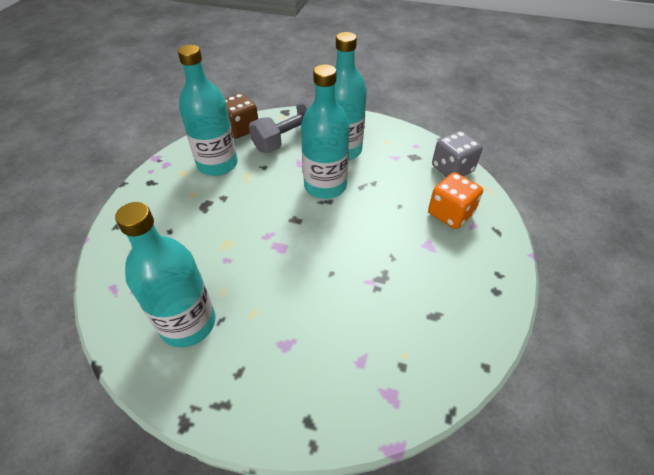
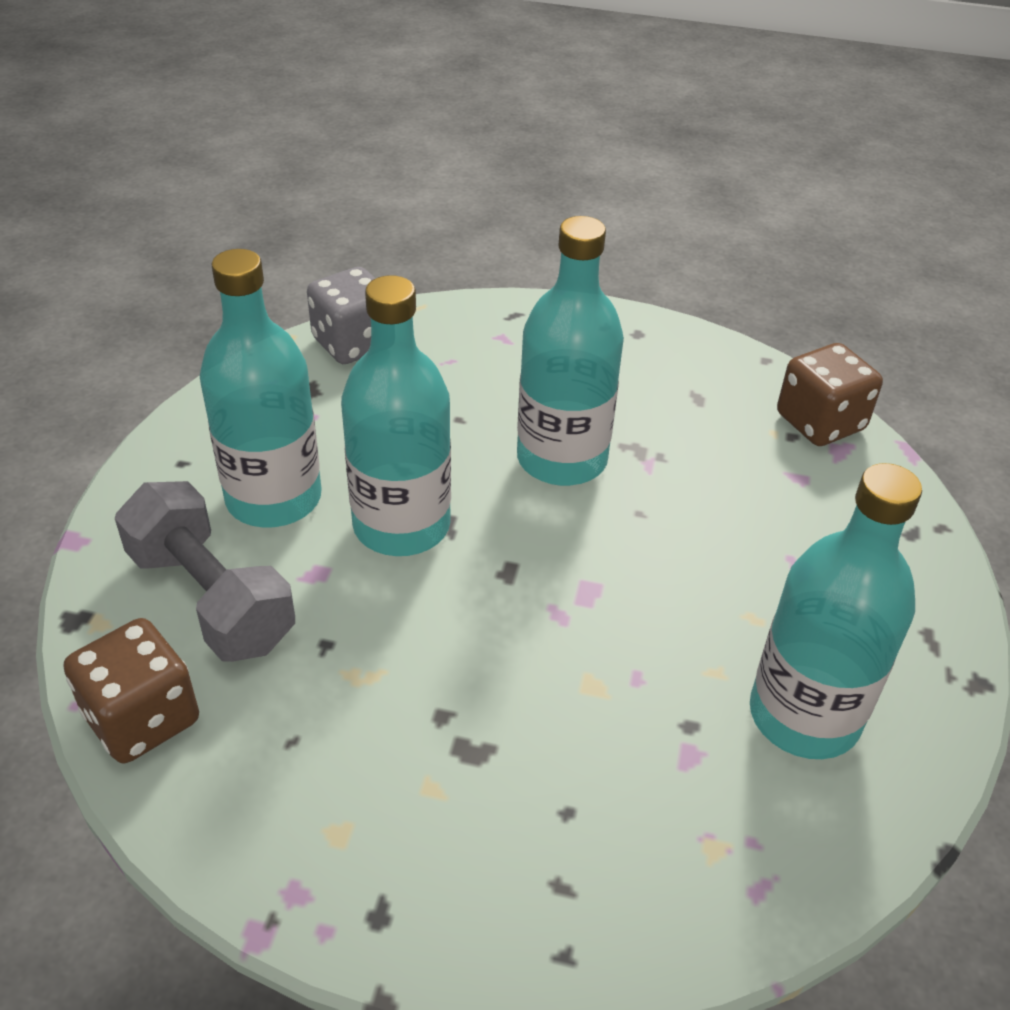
camera: 95 degrees left, 5 degrees down
turquoise bottle [178,45,238,176] -> turquoise bottle moved to [517,216,624,486]
orange dice [428,172,483,229] -> none
none -> brown dice [777,343,883,446]

